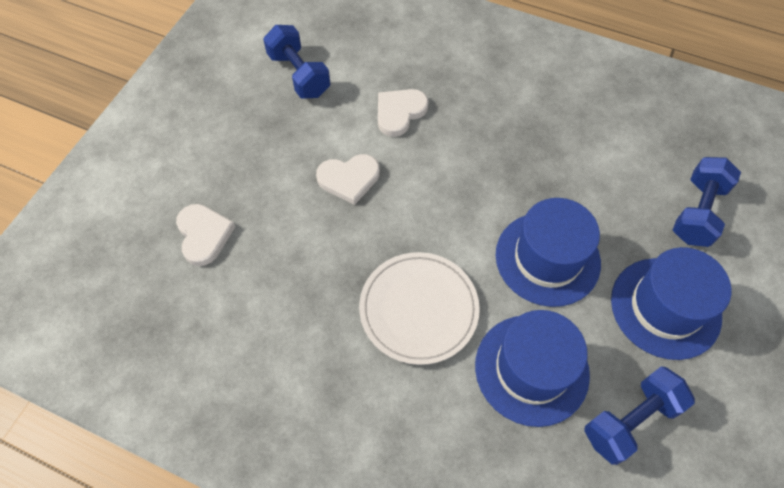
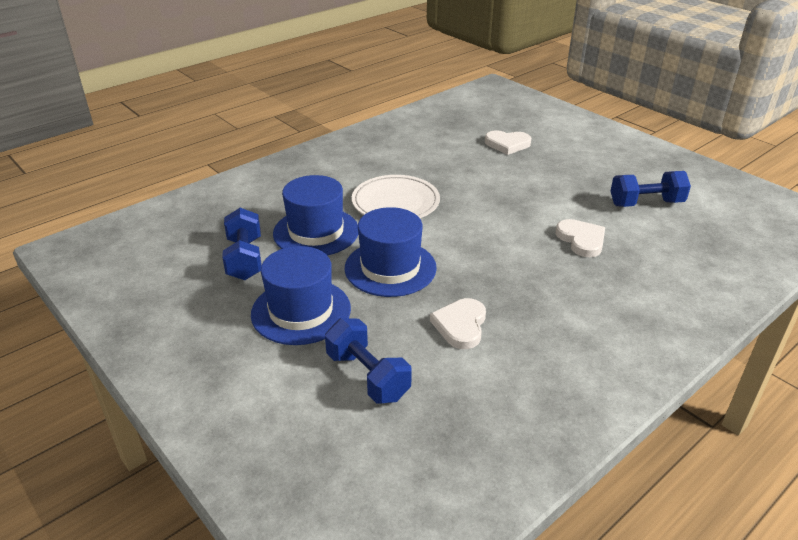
camera: 115 degrees right, 25 degrees down
white heart [316,154,380,205] -> white heart moved to [430,298,486,349]

